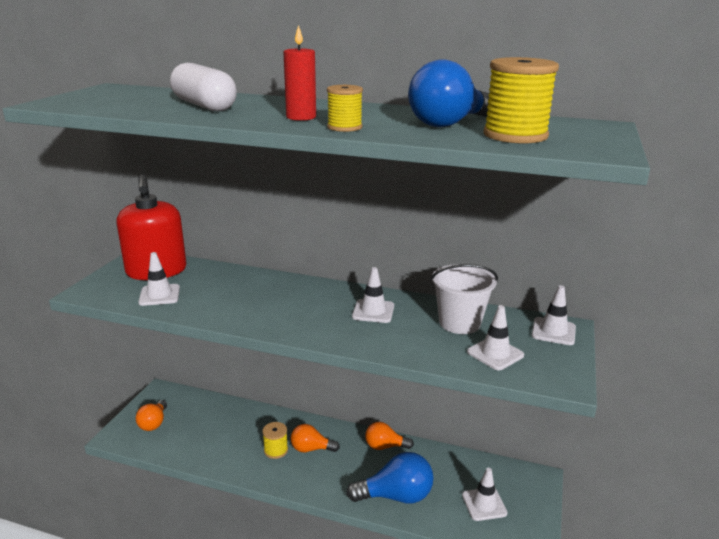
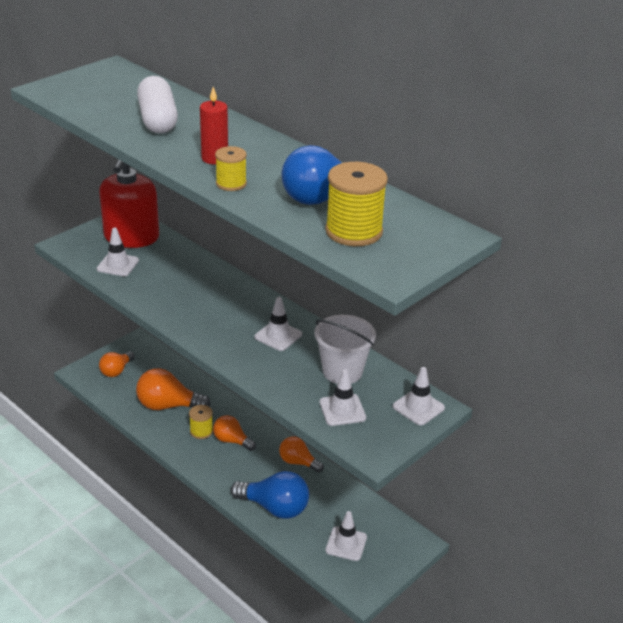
camera: 25 degrees right, 10 degrees up
none -> orange light bulb [136,368,211,410]

